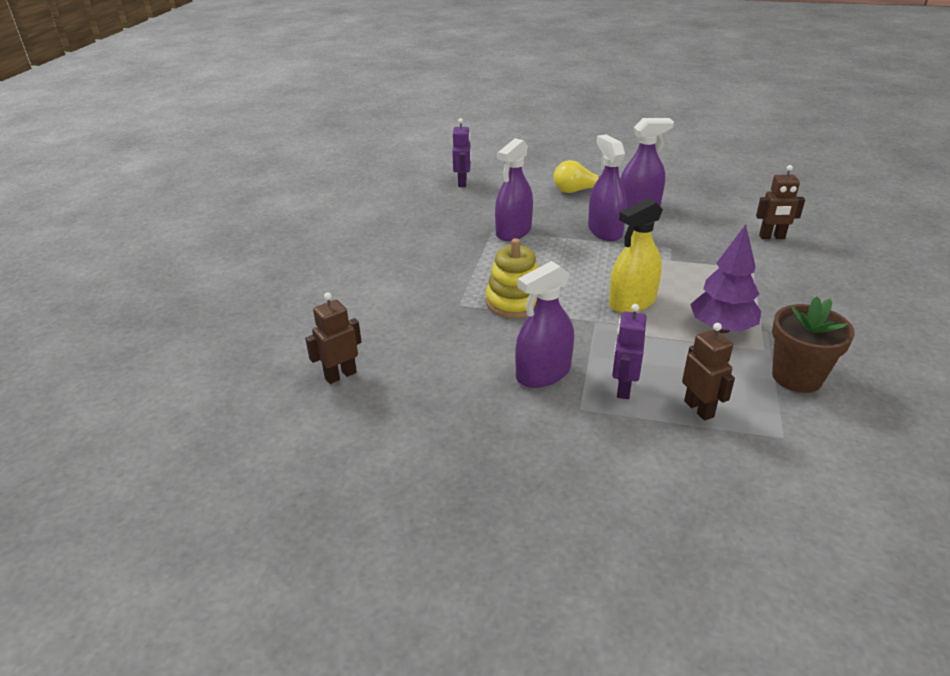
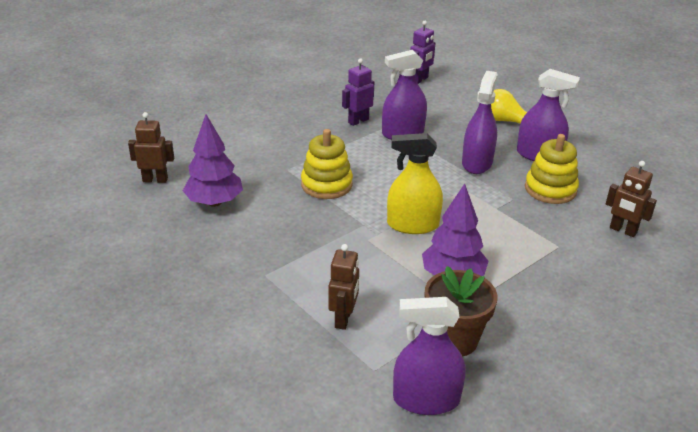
camera: 35 degrees right, 0 degrees up
purple spray bottle [515,261,574,388] -> purple spray bottle moved to [393,297,466,415]
purple robot [612,304,647,399] -> purple robot moved to [342,58,374,126]
none -> purple tree [183,114,243,207]
none -> yellow stacking toy [525,134,579,204]

